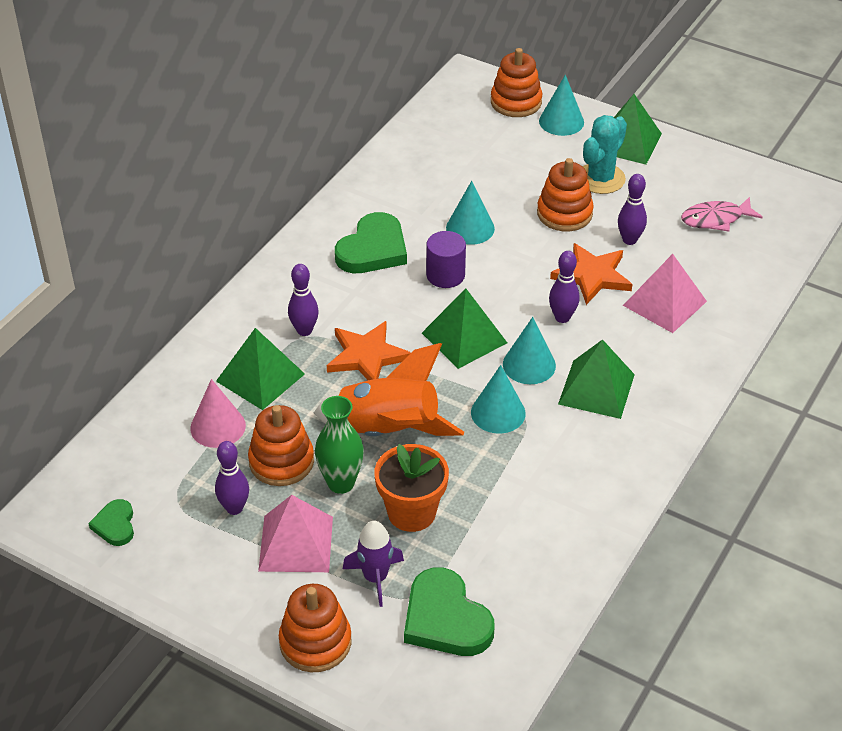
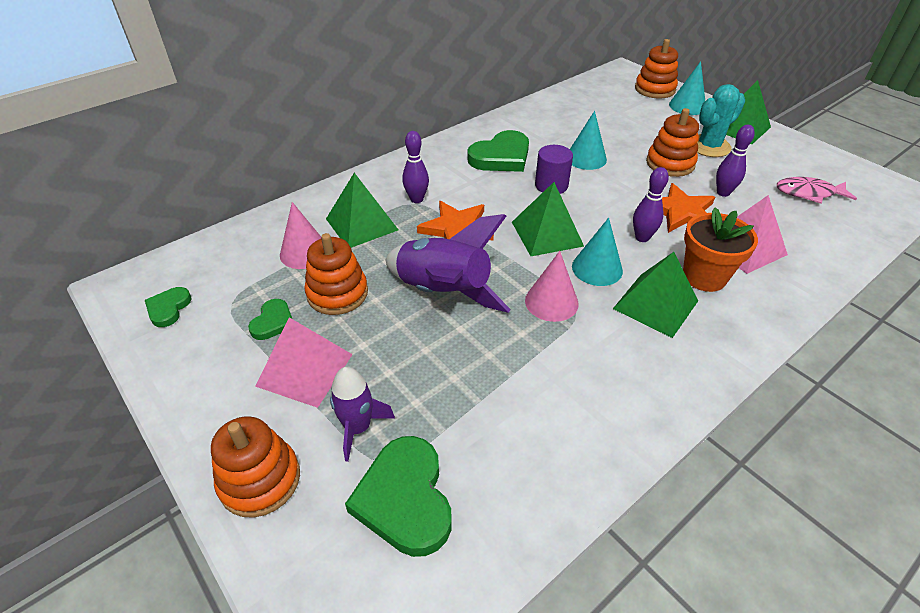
camera: 20 degrees right, 0 degrees up
purple bowling pin [215,441,249,515] -> green heart [248,299,292,340]
orange rocket [314,343,464,436] -> purple rocket [385,214,511,313]
green vase [315,396,364,494] -> none
orange flower pot [374,444,449,532] -> orange flower pot moved to [683,207,758,292]
turquoise cone [471,365,526,434] -> pink cone [525,251,579,322]

